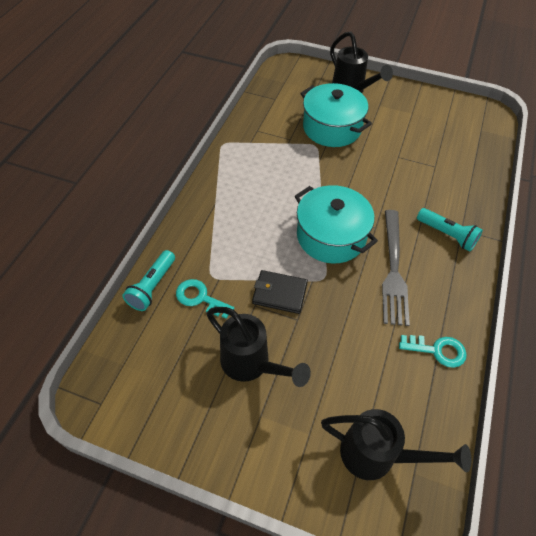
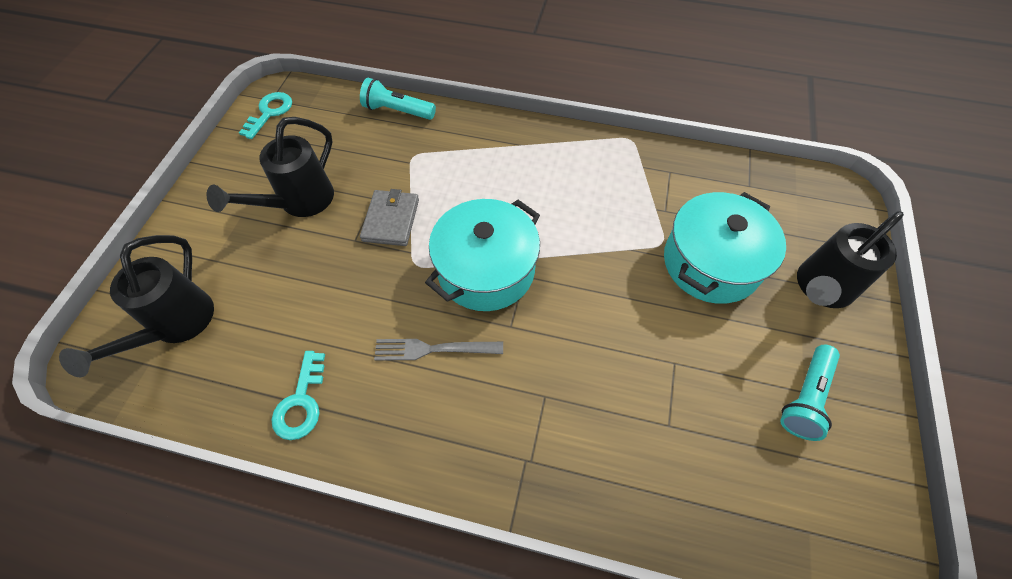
camera: 85 degrees right, 5 degrees up
turquoise key [176,279,234,319] -> turquoise key moved to [239,92,292,139]
black wallet [252,270,308,314] -> grey wallet [360,189,419,246]
grey fork [382,210,410,326] -> grey fork [374,339,503,361], size x0.64
turquoise flashlight [417,208,483,251] -> turquoise flashlight moved to [780,345,840,441]

